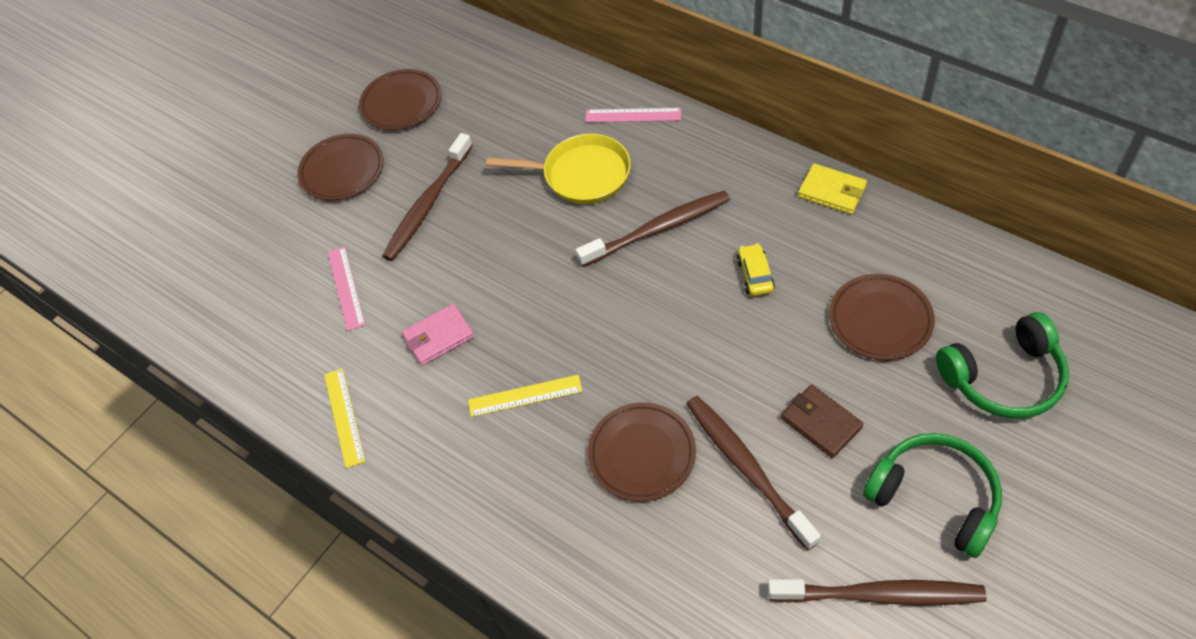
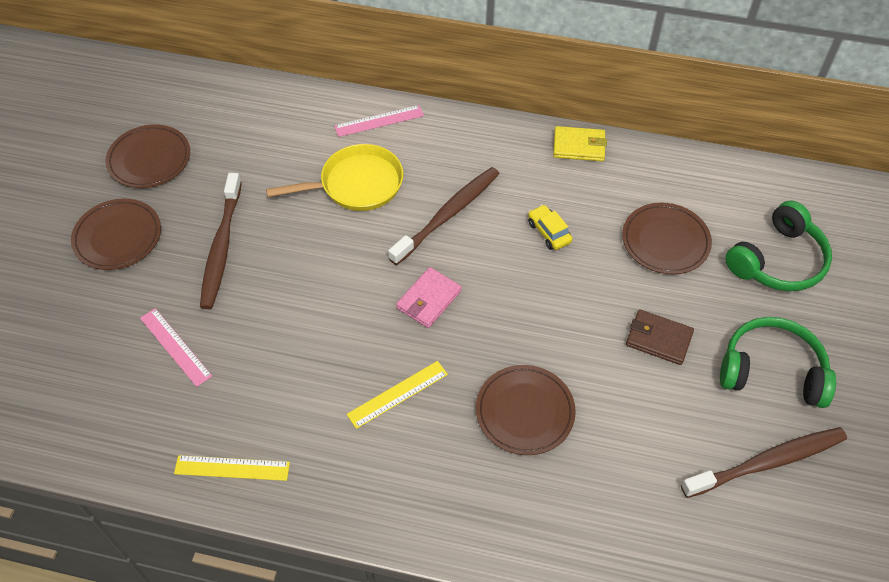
camera: 30 degrees left, 0 degrees up
yellow ruler [324,368,365,468] -> yellow ruler turned 45 degrees counterclockwise [174,455,290,481]
pink wallet [402,304,474,366] -> pink wallet moved to [396,267,462,328]
brown toothbrush [687,396,821,550] -> none

